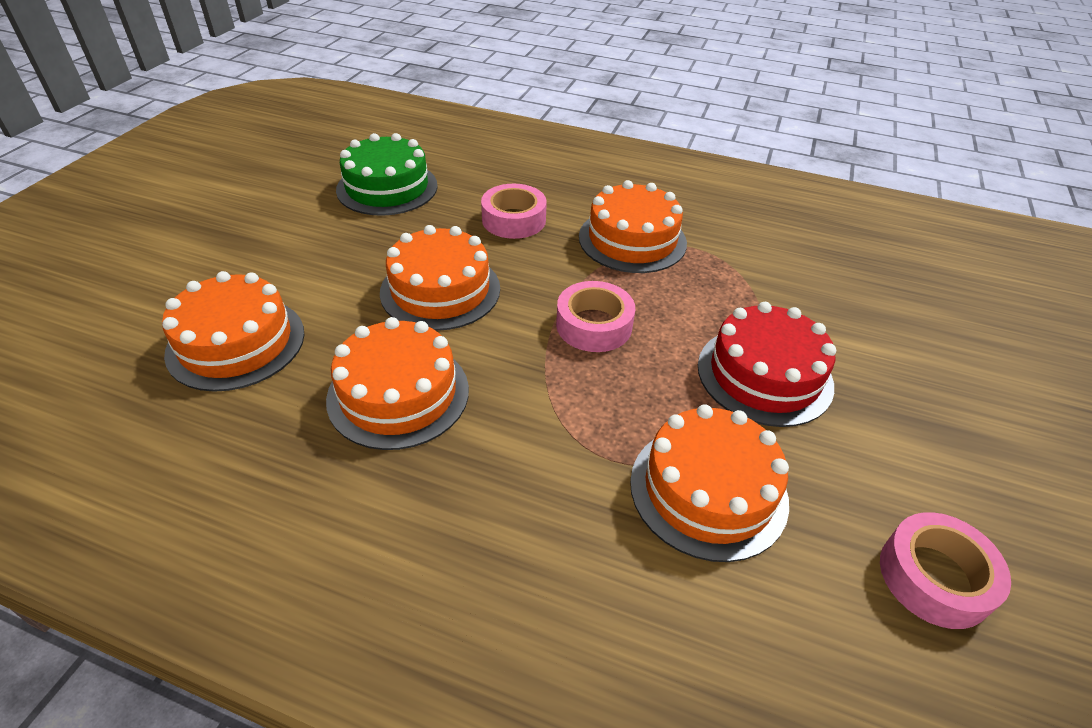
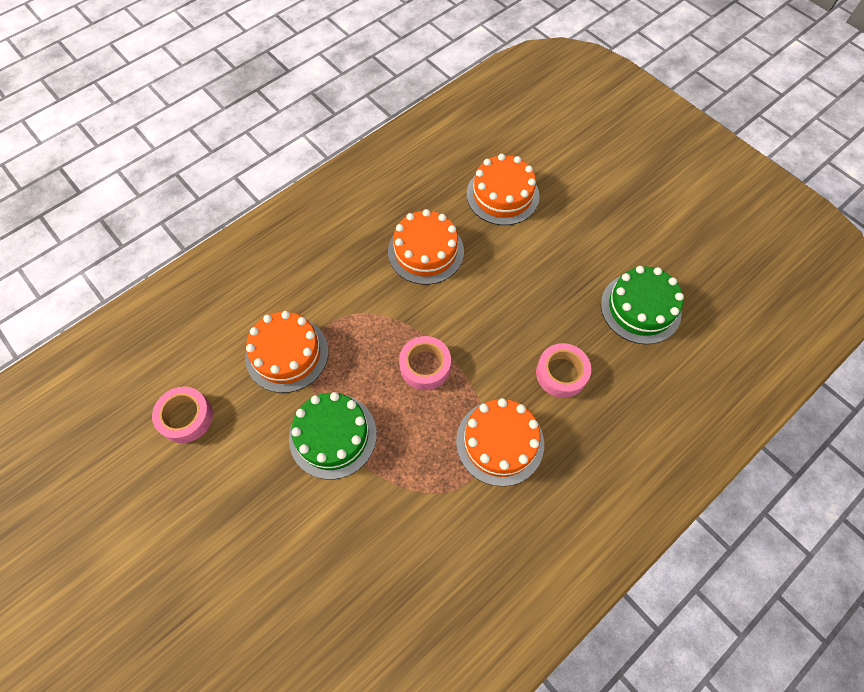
camera: 120 degrees right, 20 degrees up
orange cake [380,225,500,331] -> none
red cake [698,302,836,427] -> green cake [289,392,377,479]

